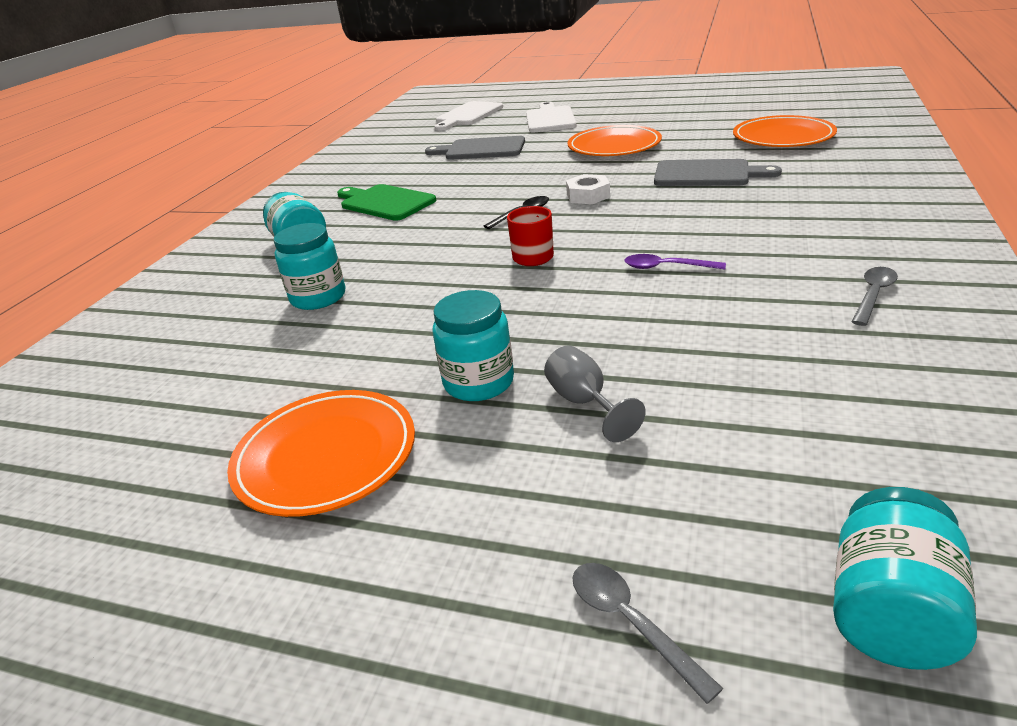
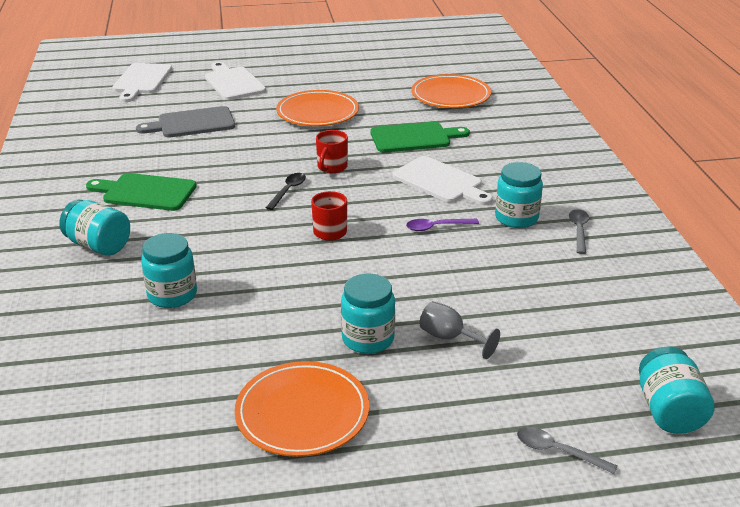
camera: 30 degrees left, 0 degrees up
white nut [566,174,610,204] -> red mug [316,130,348,173]
grey cutting board [654,159,782,186] -> green cutting board [370,122,470,152]
none -> white cutting board [392,156,493,205]
none -> turquoise jar [495,162,543,228]

